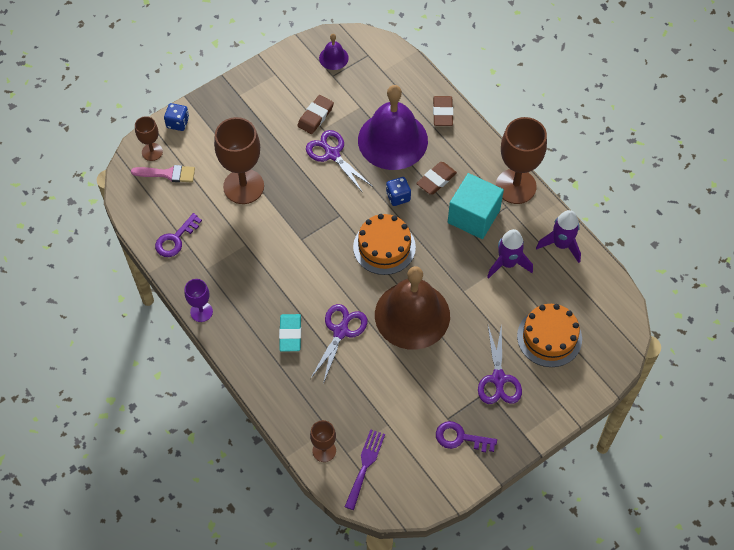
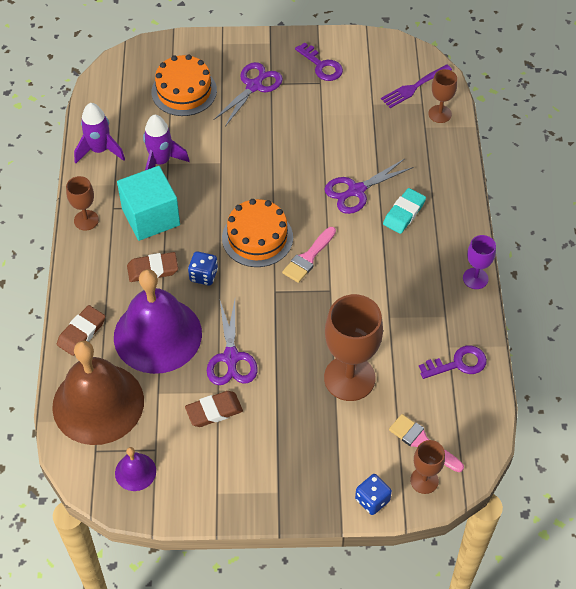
camera: 145 degrees left, 5 degrees down
brown bell [375,266,450,350] -> brown bell moved to [52,341,144,445]
brown goblet [496,117,547,204] -> brown goblet [66,176,99,231], size x0.52
none -> pink brush [282,227,336,283]

